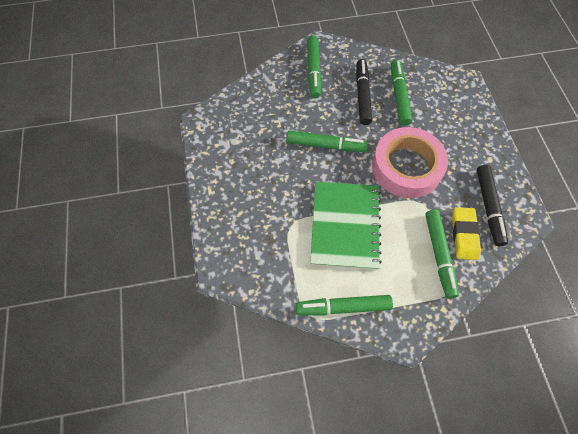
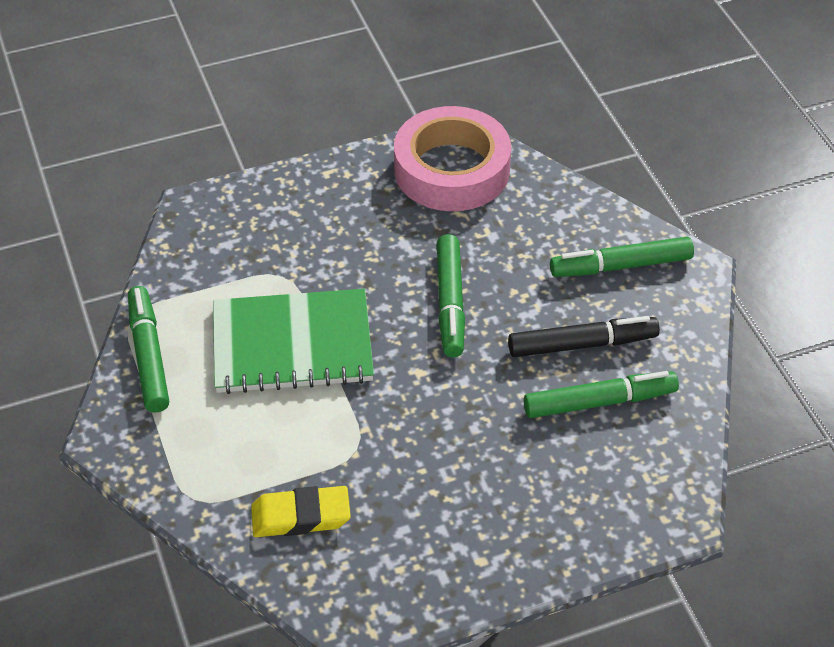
camera: 80 degrees right, 15 degrees down
pink tape [372,127,448,198] -> pink tape moved to [394,106,511,211]
green marker [425,210,459,298] -> none
black marker [477,165,508,246] -> none

